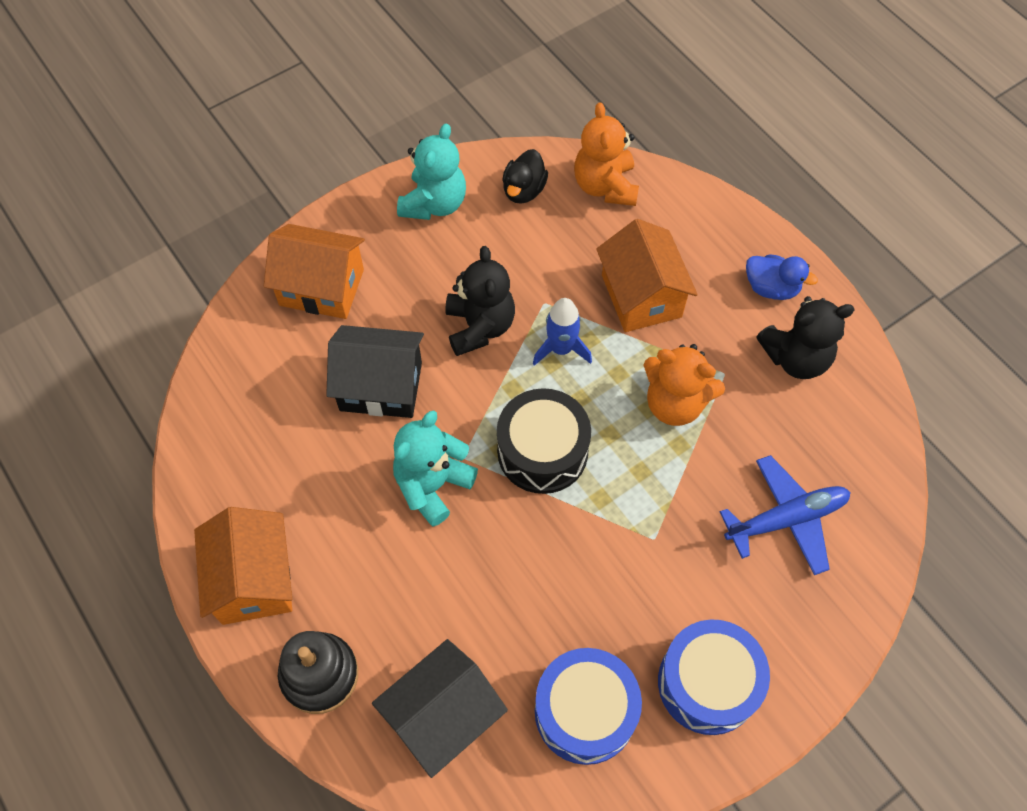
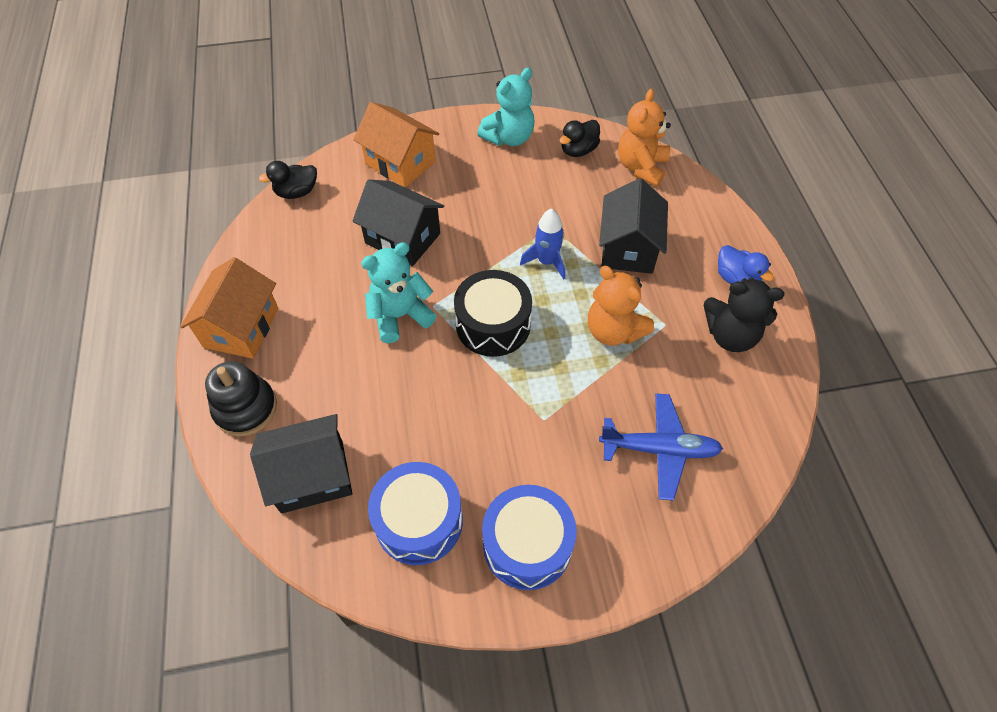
camera: 25 degrees right, 5 degrees down
black teddy bear [445,246,515,356] -> none
orange house [596,219,698,332] -> black house [599,178,668,274]
none -> black duck [259,161,317,199]

